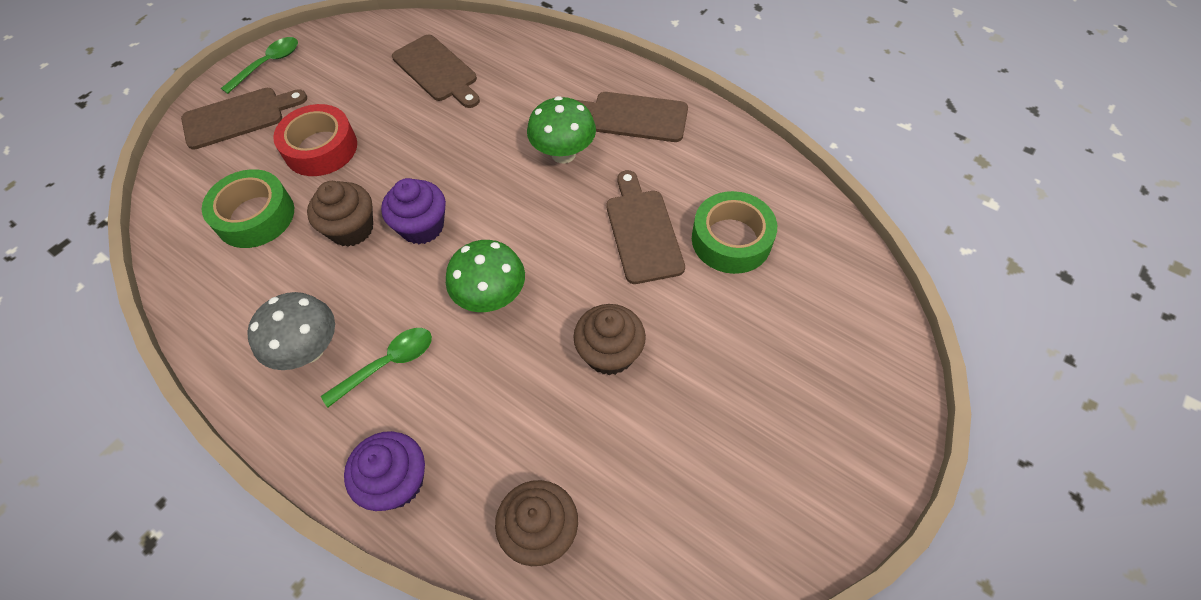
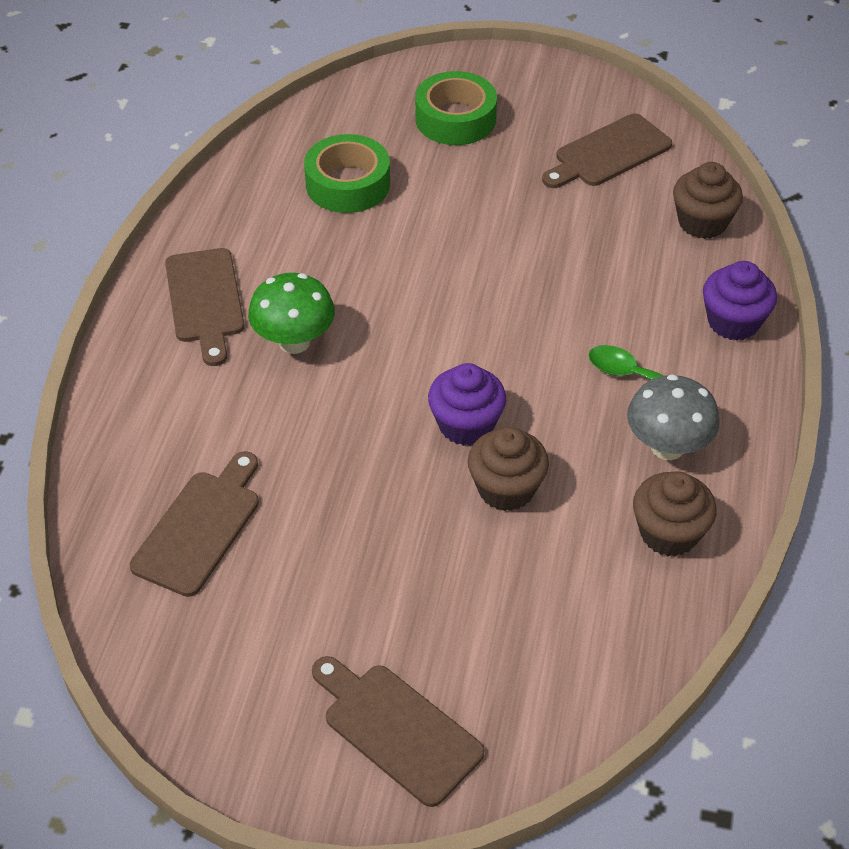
camera: 115 degrees left, 10 degrees down
green tape [202,169,294,248] -> green tape moved to [415,71,497,145]
green spoon [221,37,298,94] -> none
red tape [273,104,357,176] -> none
green mushroom [446,240,525,312] -> none
brown cupcake [573,304,646,375] -> brown cupcake moved to [633,471,717,557]
brown cutting board [606,170,685,284] -> brown cutting board moved to [542,113,672,188]

